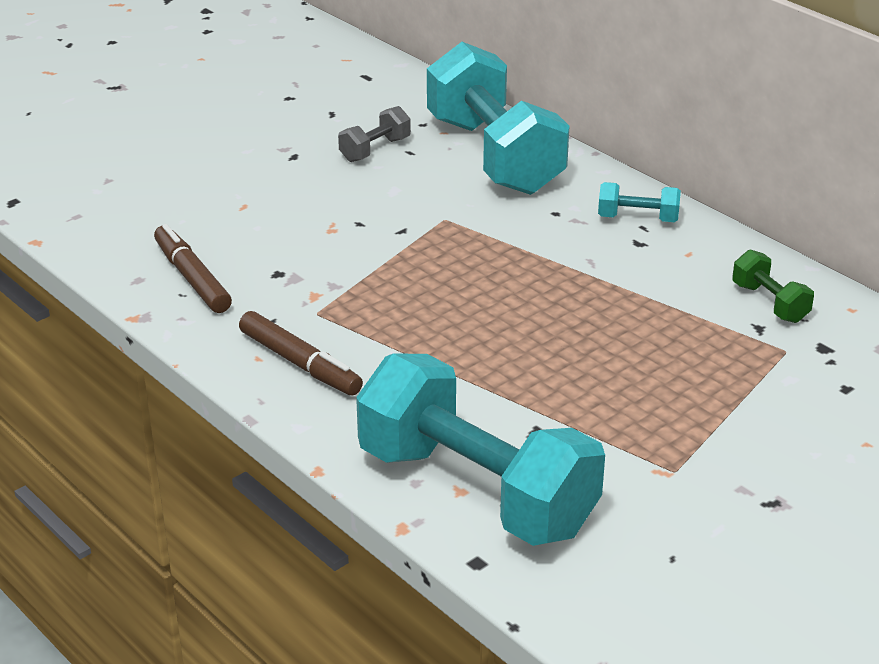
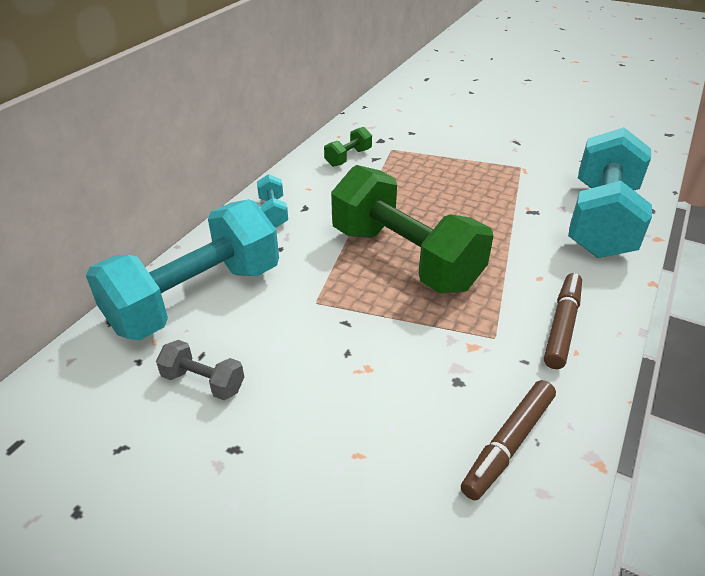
camera: 110 degrees left, 5 degrees up
none -> green dumbbell [331,165,493,293]

